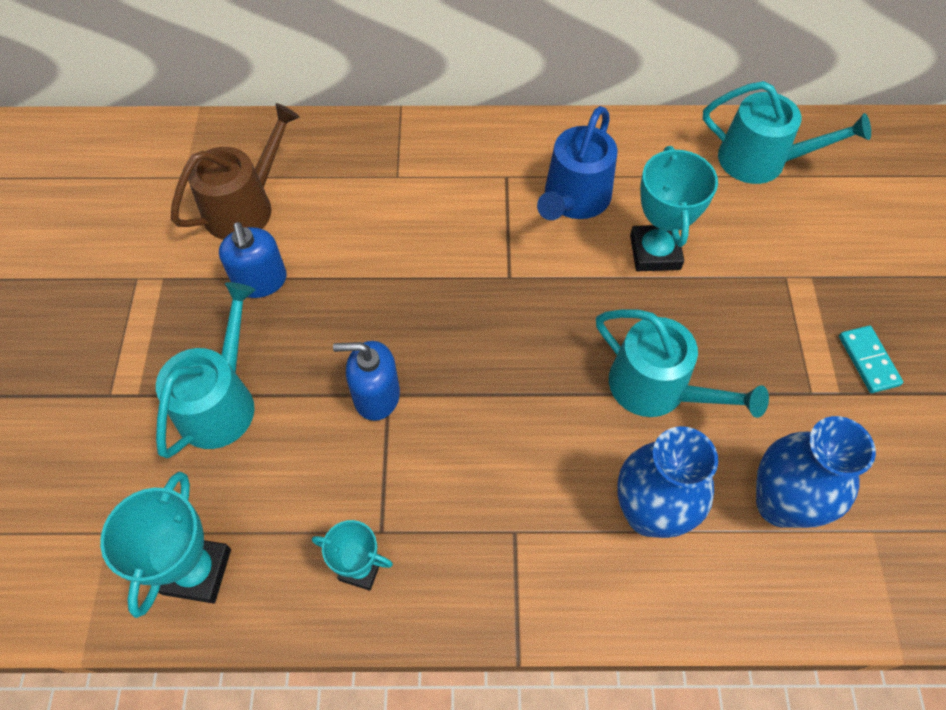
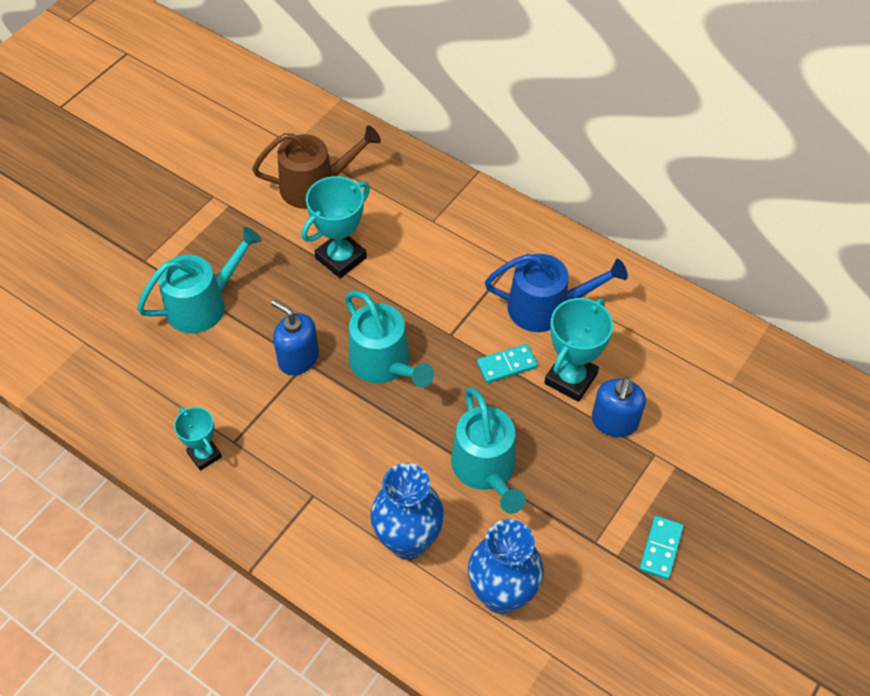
camera: 35 degrees right, 5 degrees down
turquoise trophy [100,472,231,618] -> turquoise trophy moved to [301,176,370,278]
blue soap dispenser [219,222,287,298] -> blue soap dispenser moved to [592,377,646,437]
blue watering can [537,106,617,220] -> blue watering can turned 150 degrees counterclockwise [485,254,628,332]
turquoise watering can [703,81,871,184] -> turquoise watering can moved to [345,291,434,387]
none -> turquoise domino [477,344,538,383]

